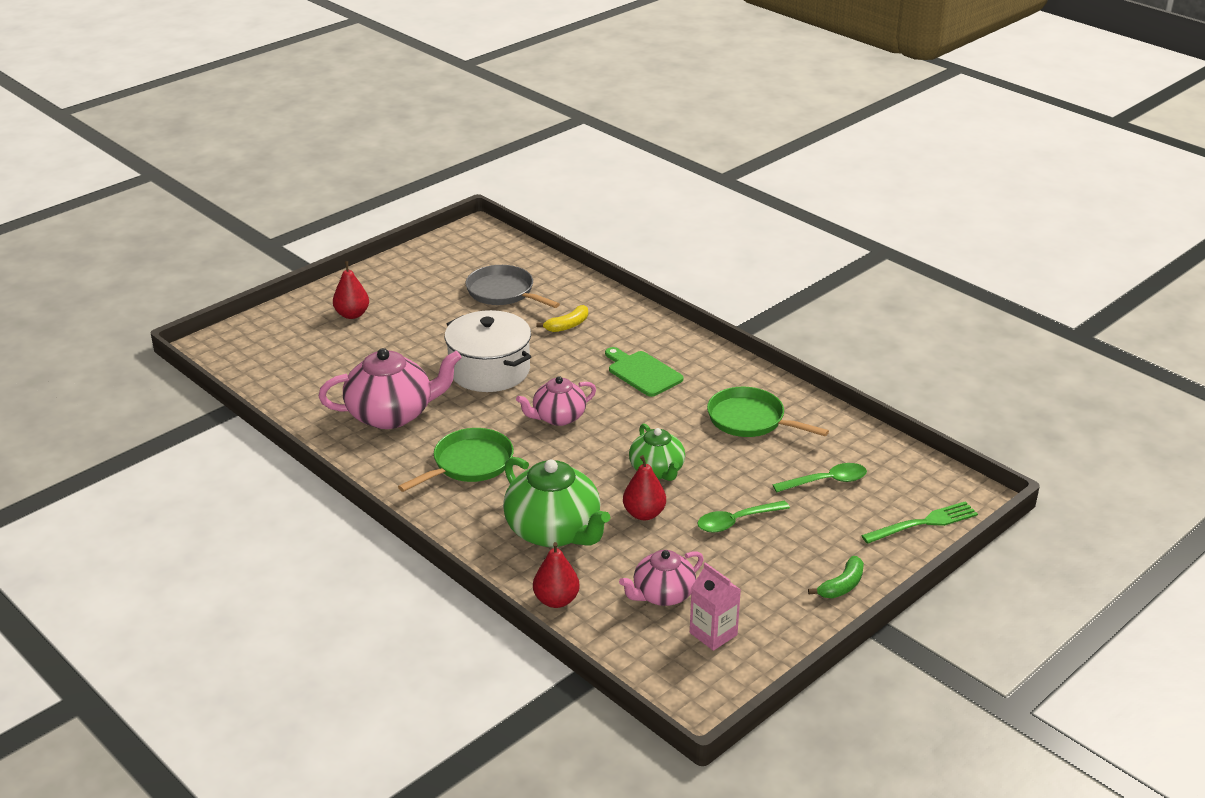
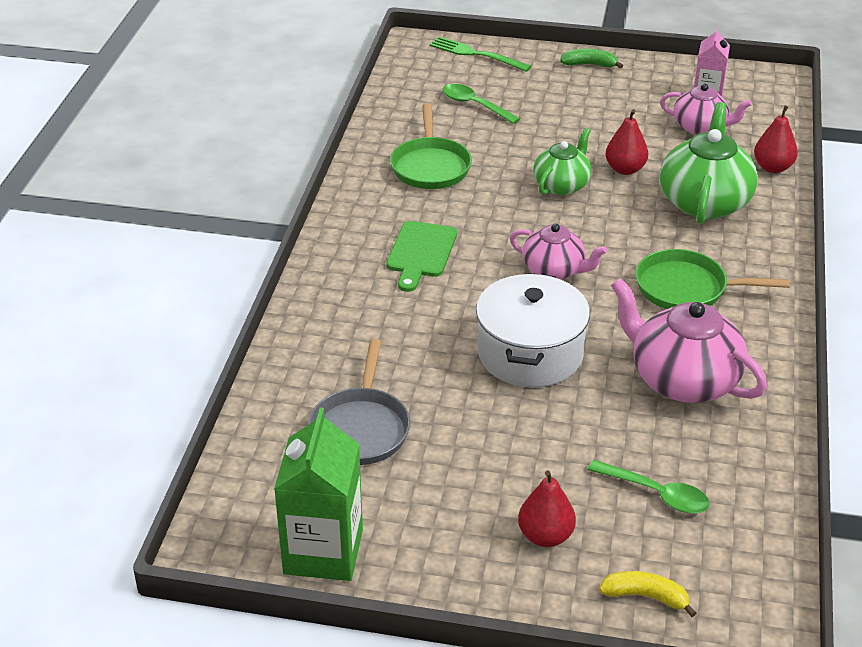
camera: 125 degrees left, 5 degrees up
yellow banana [536,305,588,332] -> yellow banana moved to [599,571,696,617]
green spoon [697,501,790,533] -> green spoon moved to [588,460,710,514]
none -> green carton [274,408,363,581]

